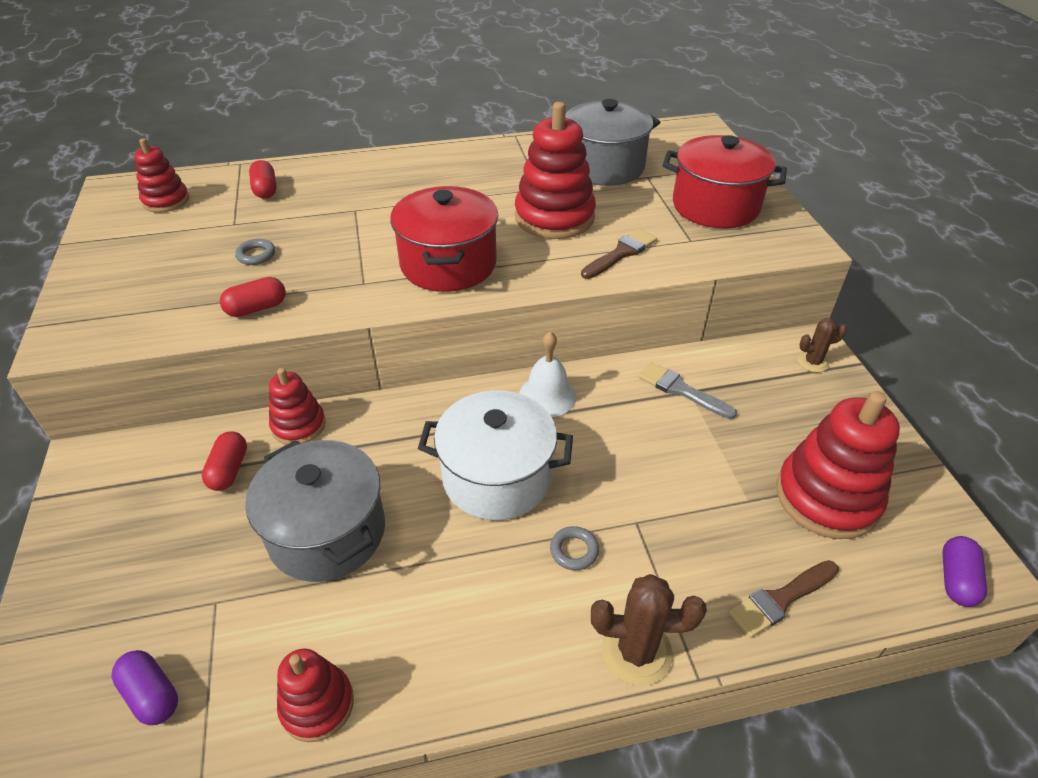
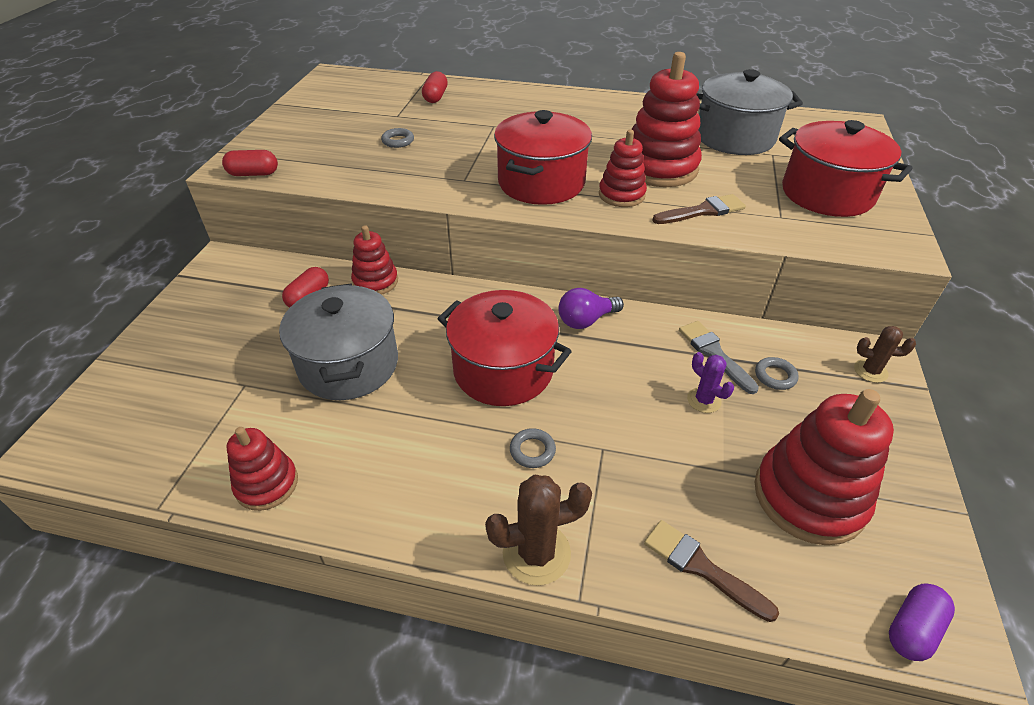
camera: 25 degrees right, 0 degrees up
purple capsule [111,650,178,725] -> none
red stacking toy [134,138,189,213] -> red stacking toy moved to [599,130,647,207]
red capsule [220,277,286,317] -> red capsule moved to [222,150,278,176]
white pot [418,390,573,520] -> red pot [437,290,572,406]
white bell [519,332,577,417] -> purple light bulb [558,288,624,329]
brown cactus [591,574,707,686] -> brown cactus turned 45 degrees counterclockwise [485,475,592,585]
brown brush [728,560,839,638] -> brown brush turned 45 degrees clockwise [644,520,779,622]
none -> purple cactus [687,352,734,413]
none -> grey ring [755,357,799,390]

